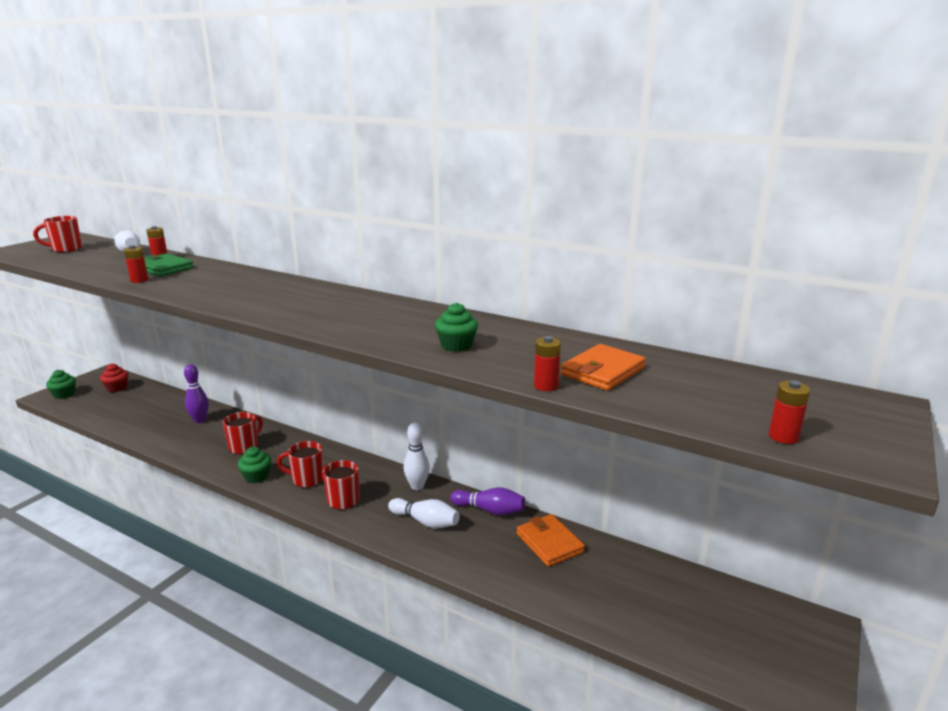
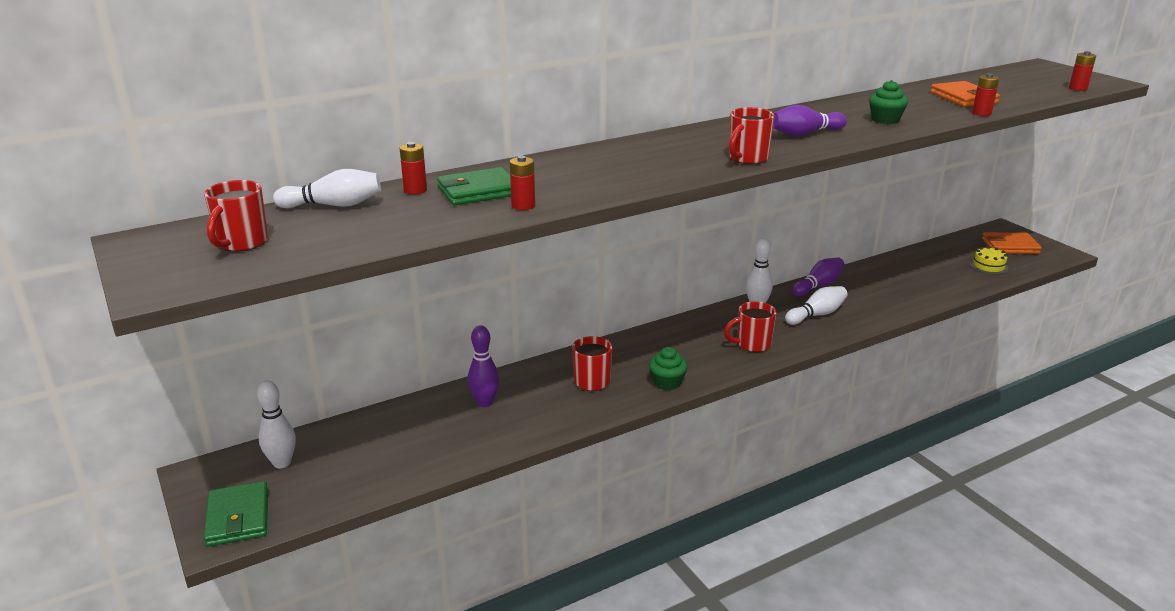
camera: 60 degrees left, 5 degrees up
green cupcake [46,370,76,399] -> green wallet [204,481,268,547]
red cupcake [100,364,128,392] -> white bowling pin [257,380,296,468]
red mug [277,441,323,488] -> red mug moved to [729,107,775,164]
orange wallet [517,514,585,567] -> orange wallet moved to [982,232,1042,254]
none -> purple bowling pin [773,105,847,136]
none -> yellow cake [969,246,1008,275]

